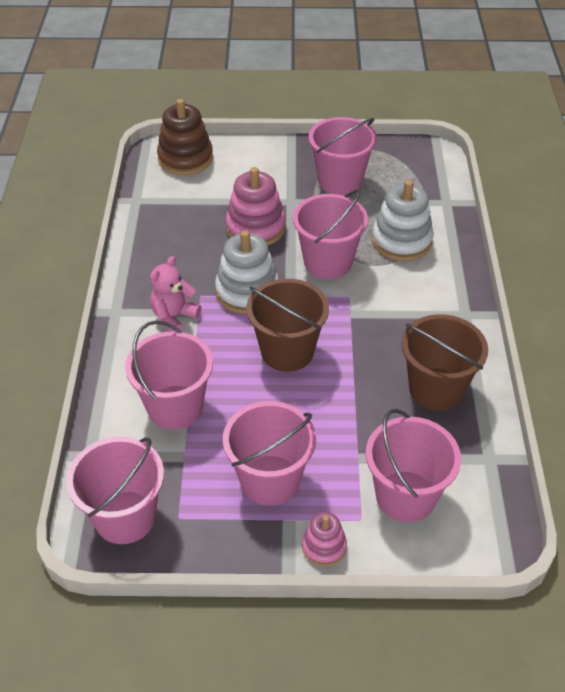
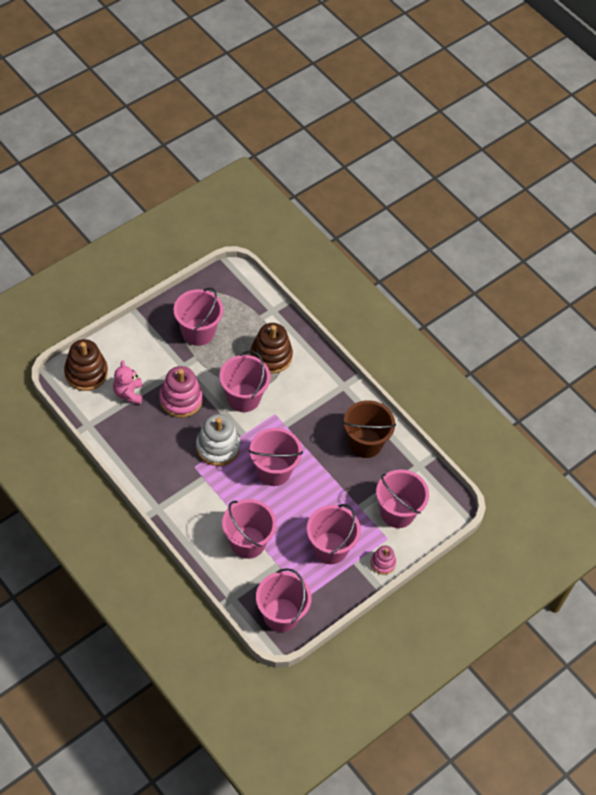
camera: 45 degrees left, 10 degrees up
pink teddy bear [150,256,201,332] -> pink teddy bear moved to [113,361,143,404]
brown bucket [246,279,329,372] -> pink bucket [249,428,303,486]
white stacking toy [372,180,434,261] -> brown stacking toy [250,323,293,374]

